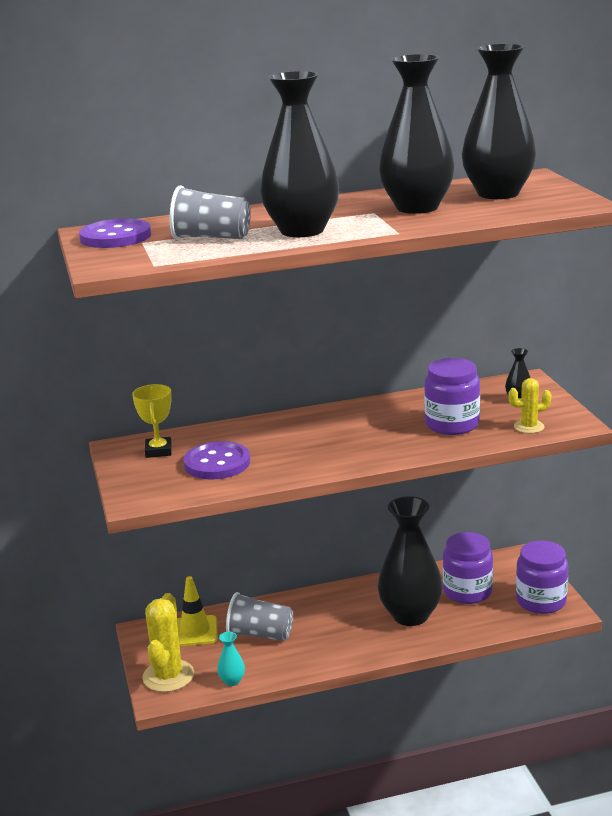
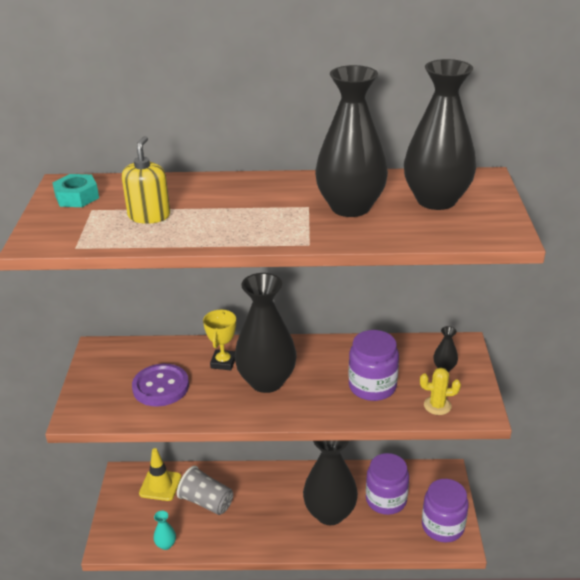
camera: 15 degrees right, 10 degrees up
purple button [79,218,151,248] -> turquoise nut [53,174,99,207]
yellow trophy [132,384,172,458] -> yellow trophy moved to [203,309,236,370]
yellow cactus [142,593,194,692] -> none
grey cup [170,185,251,239] -> yellow soap dispenser [122,136,170,224]
black vase [261,71,339,237] -> black vase moved to [234,273,296,393]

